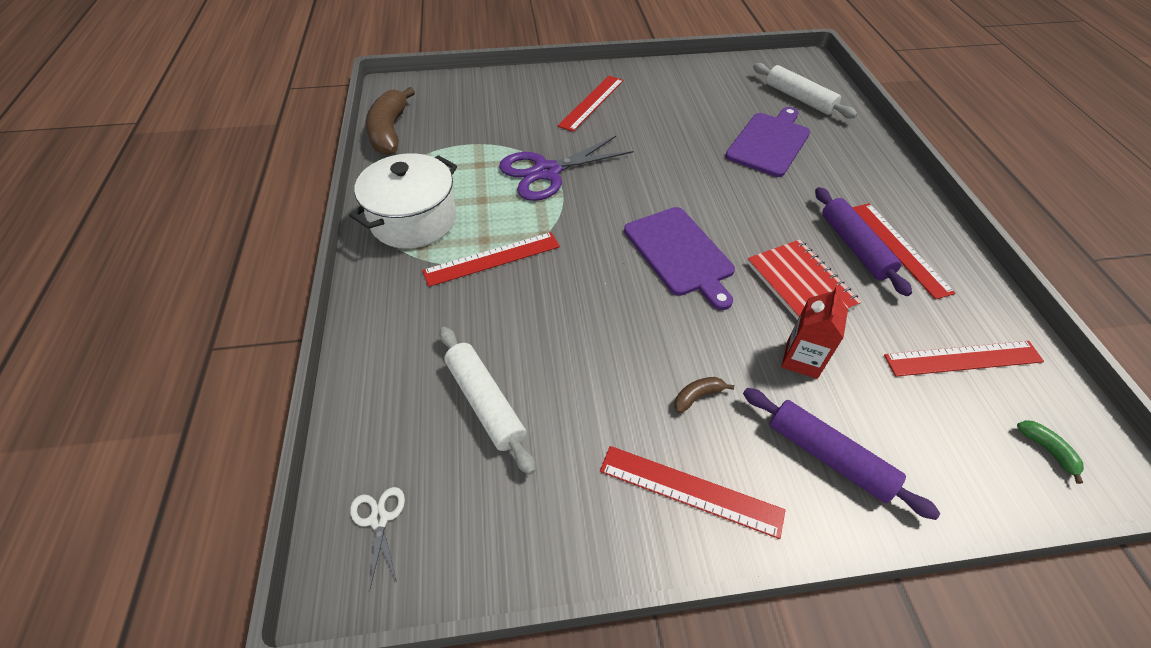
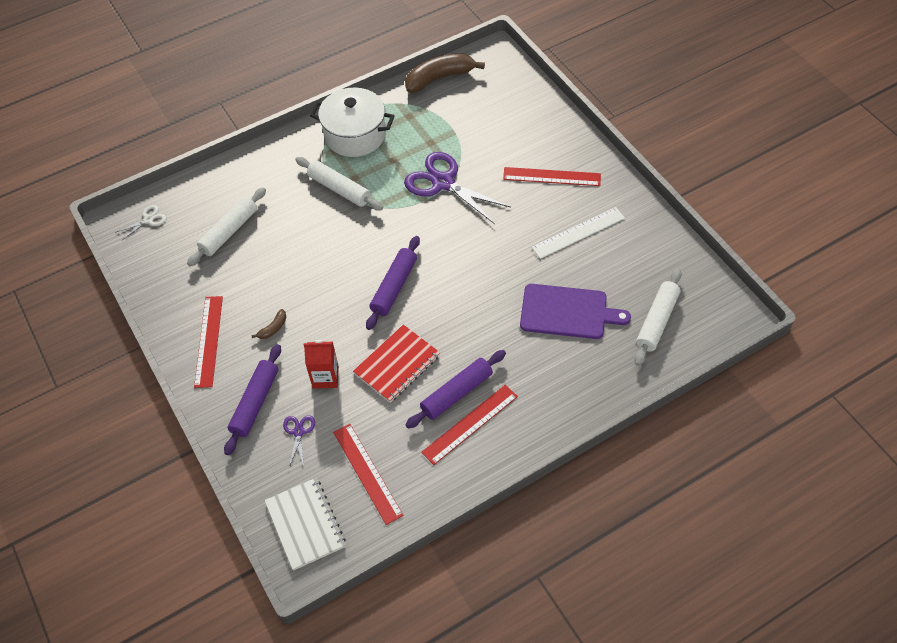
camera: 70 degrees right, 5 degrees up
red ruler [422,232,560,287] -> white rolling pin [295,157,383,211]
purple cutting board [624,207,735,310] -> purple rolling pin [366,236,420,330]
brown banana [674,377,734,413] -> brown banana turned 90 degrees clockwise [251,309,286,339]
green banana [1017,420,1084,484] -> white notebook [265,478,346,571]
none -> purple scissors [283,415,315,467]
none -> white ruler [531,207,625,259]

